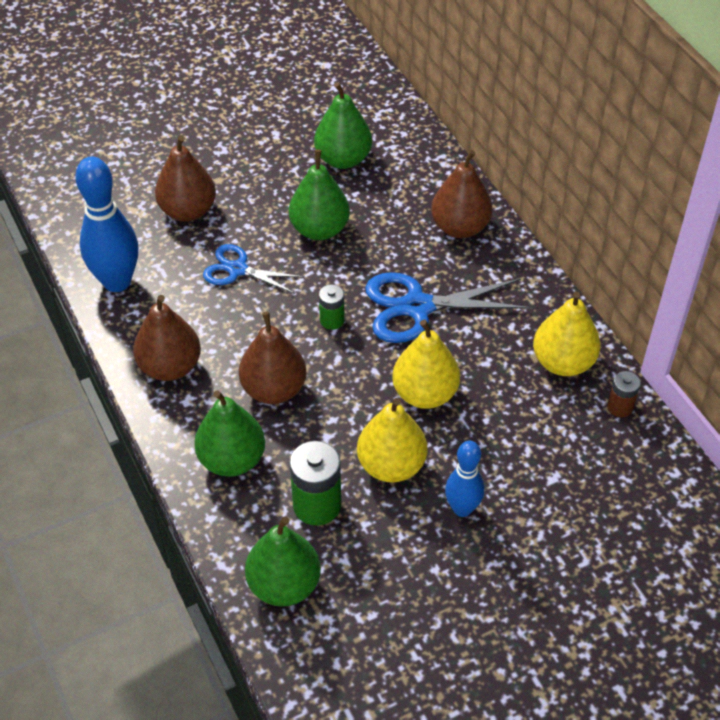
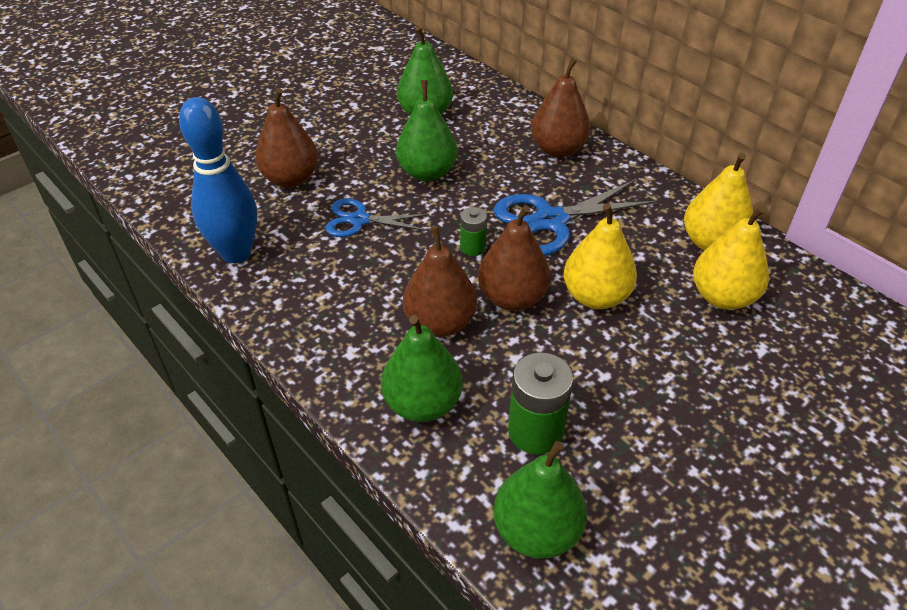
camera: 15 degrees left, 5 degrees down
brown pear [133,295,201,381] -> brown pear moved to [478,205,551,311]
yellow pear [357,398,427,483] -> yellow pear moved to [693,206,769,310]
blue bowling pin [445,441,484,517] -> none
brown battery [607,371,641,417] -> none

